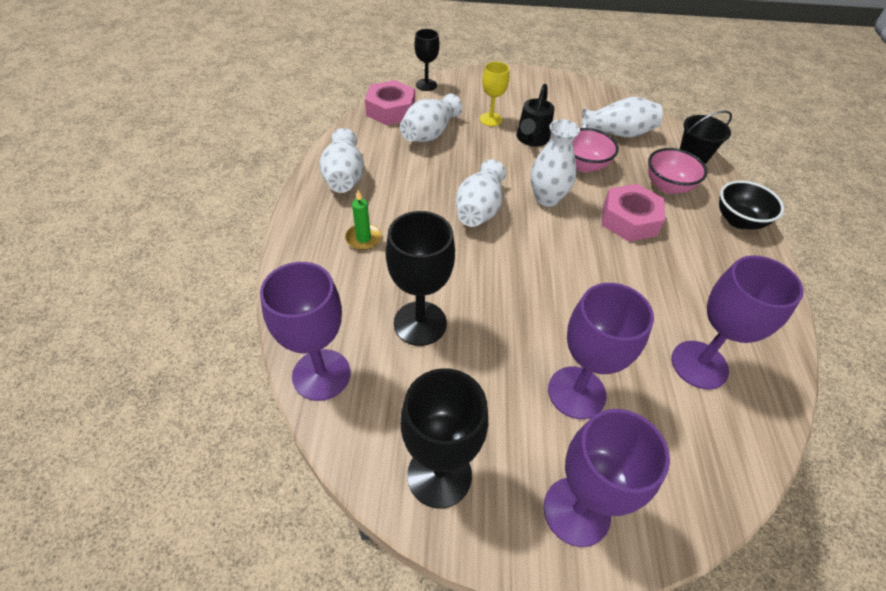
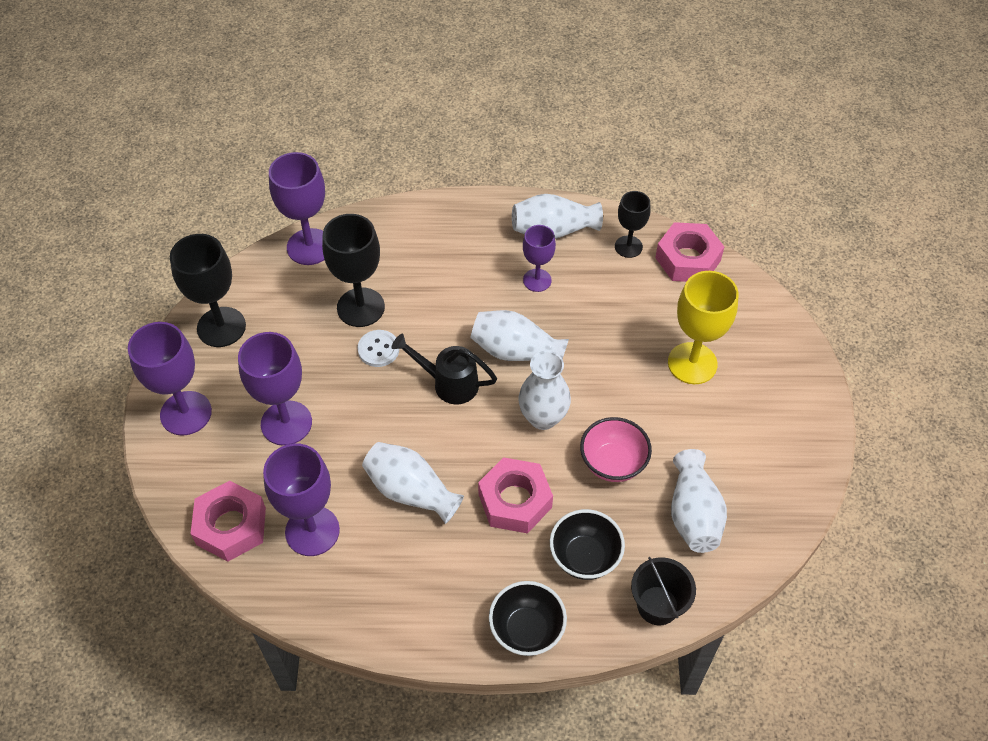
camera: 90 degrees right, 5 degrees up
green candle [345,190,382,250] -> none
white vase [400,94,462,142] -> white vase moved to [362,442,464,524]
black goblet [414,29,440,91] -> black goblet moved to [615,191,651,258]
yellow goblet [480,62,510,126] -> yellow goblet [668,271,738,384], size x1.65
black watering can [516,84,555,147] -> black watering can moved to [391,334,497,404]
pink bowl [648,148,707,194] -> black bowl [550,509,625,580]
none -> pink nut [190,481,266,561]
none -> white button [357,330,399,367]
none -> purple goblet [523,225,556,292]

